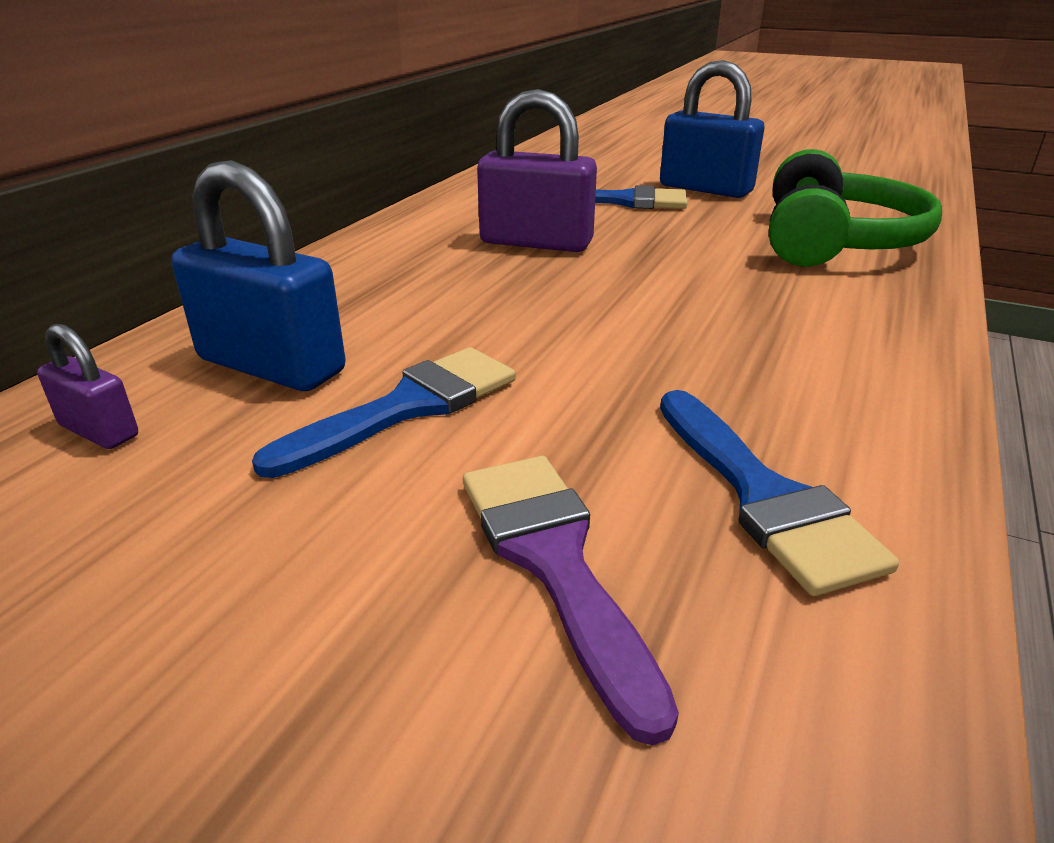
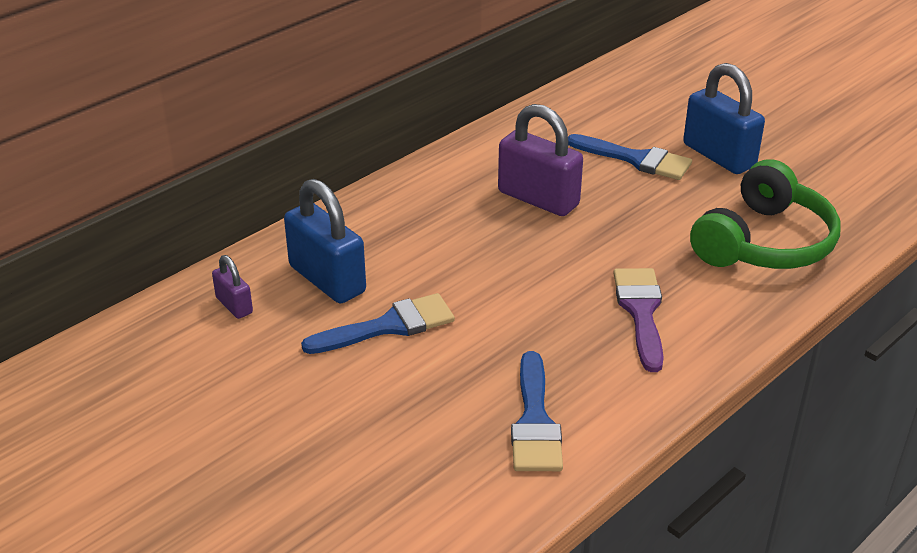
camera: 20 degrees right, 5 degrees up
purple brush [463,456,679,746] -> purple brush moved to [613,268,664,372]

